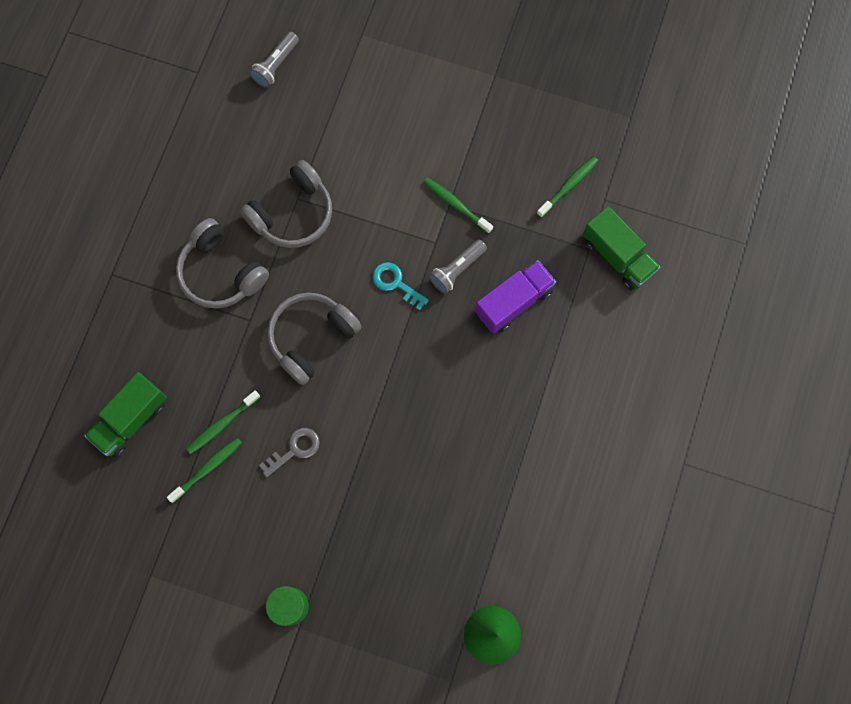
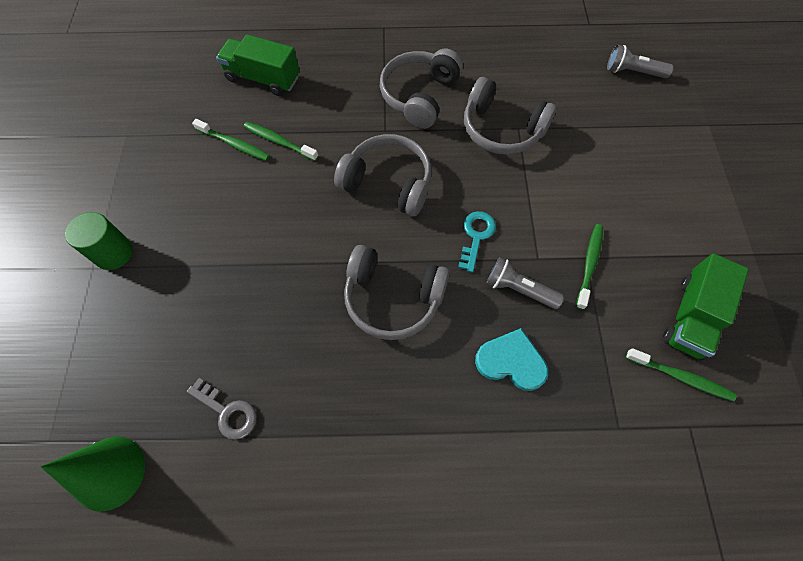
camera: 70 degrees right, 10 degrees down
grey key [259,428,320,477] -> grey key moved to [187,378,257,440]
purple truck [475,260,556,334] -> turquoise heart [475,328,548,391]
green truck [583,206,660,291] -> green truck moved to [662,253,749,360]
none -> grey headphones [344,245,450,340]

